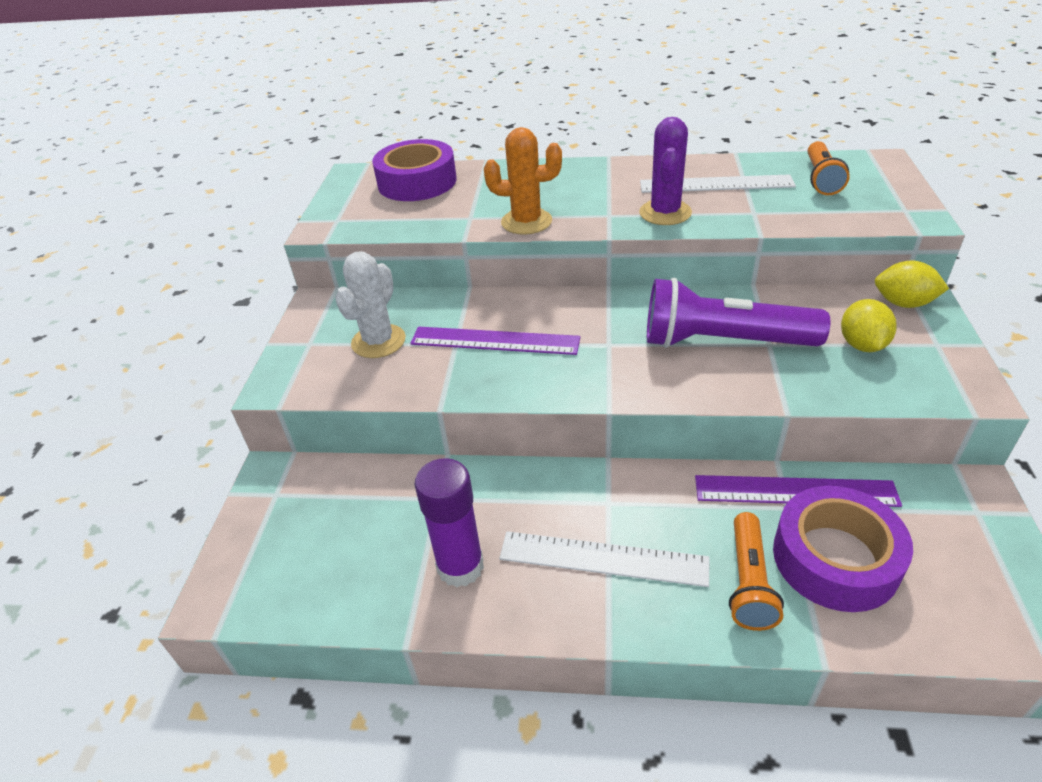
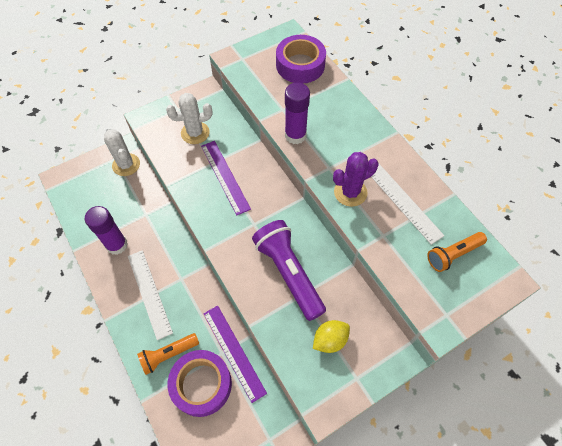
camera: 50 degrees right, 20 degrees up
orange cactus [484,127,562,235] -> purple glue stick [285,83,310,144]
yellow lemon [875,260,949,308] -> none
none -> white cactus [104,129,140,176]

